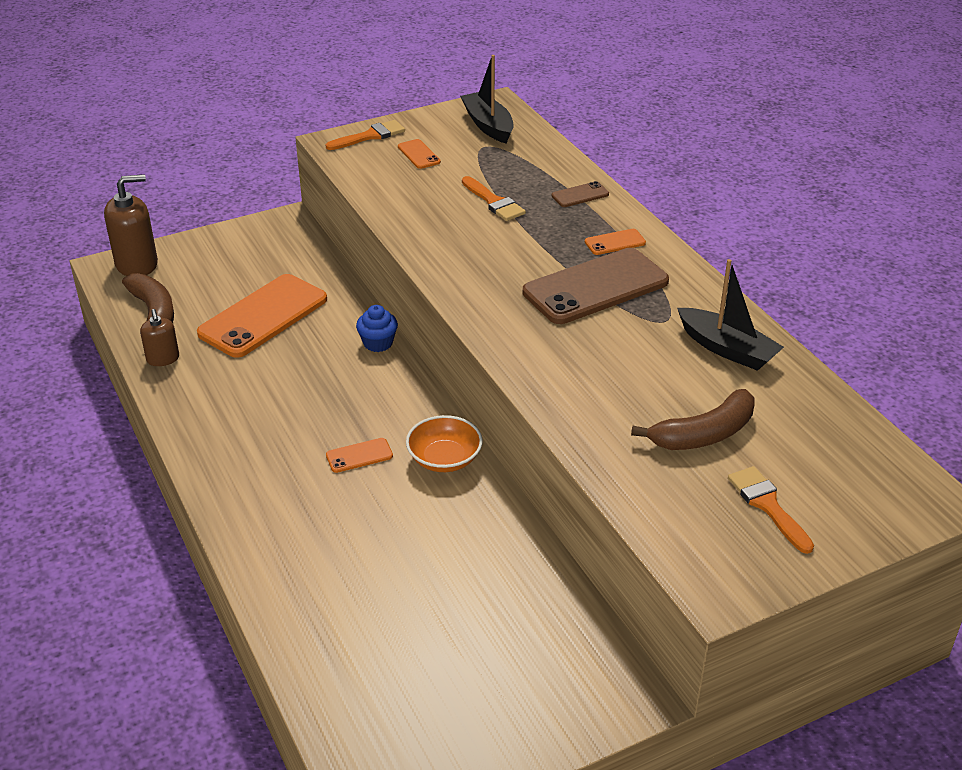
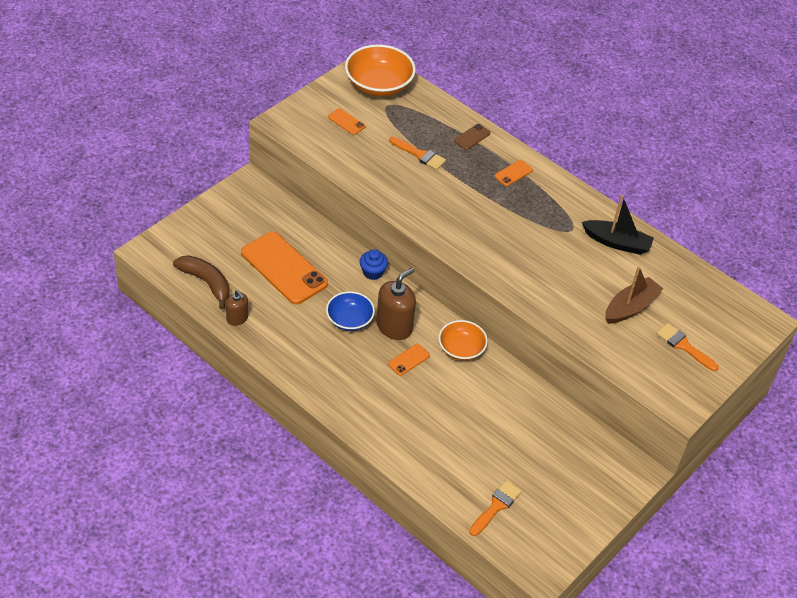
camera: 25 degrees left, 10 degrees up
brown soap dispenser [104,174,158,276] -> brown soap dispenser moved to [376,268,416,340]
orange phone [197,274,327,358] -> orange phone turned 60 degrees counterclockwise [241,232,328,305]
orange brush [326,120,405,150] -> orange brush moved to [469,480,522,536]
black boat [460,55,514,143] -> orange bowl [345,44,416,97]
brown phone [523,248,669,324] -> none
brown banana [631,389,755,450] -> brown boat [605,266,663,324]
none -> blue bowl [326,291,375,331]

